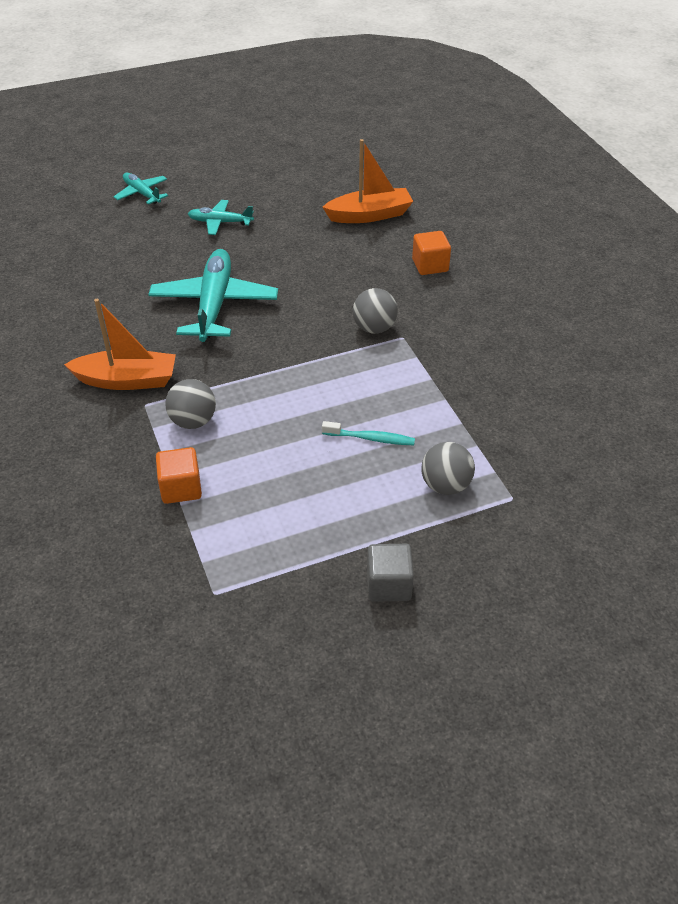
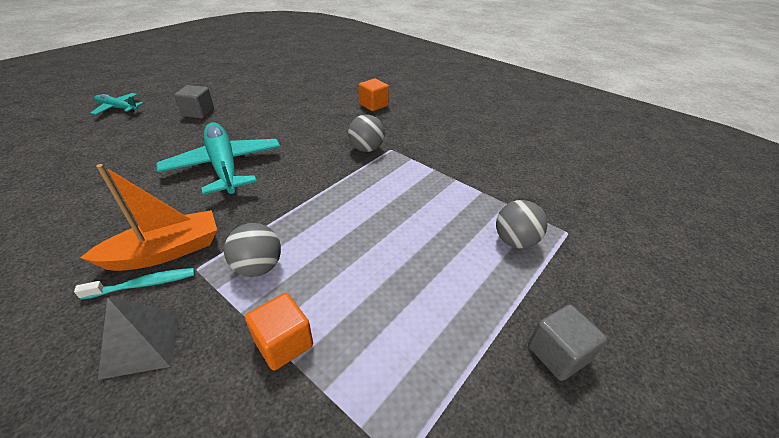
camera: 30 degrees left, 5 degrees down
turquoise plane [188,200,254,235] -> grey cube [174,85,214,119]
orange boat [322,139,413,223] -> none
turquoise toothbrush [322,421,415,445] -> turquoise toothbrush moved to [74,268,195,300]
none -> grey pyramid [98,297,182,380]

